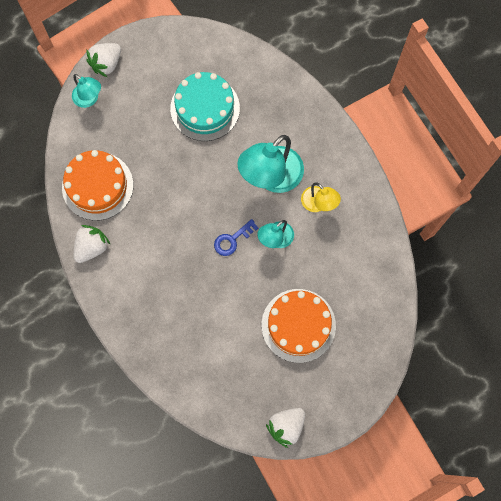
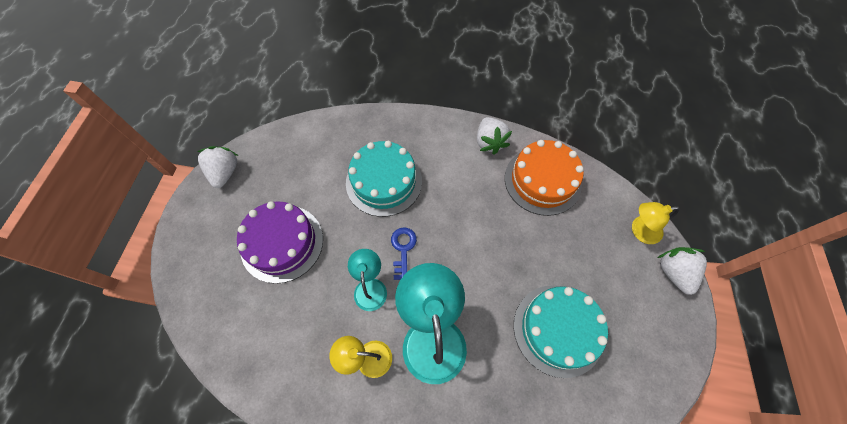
camera: 130 degrees right, 10 degrees down
turquoise lamp [72,74,101,108] -> yellow lamp [632,202,680,244]
orange cake [262,289,336,363] -> purple cake [237,201,323,284]
none -> turquoise cake [346,141,422,217]

